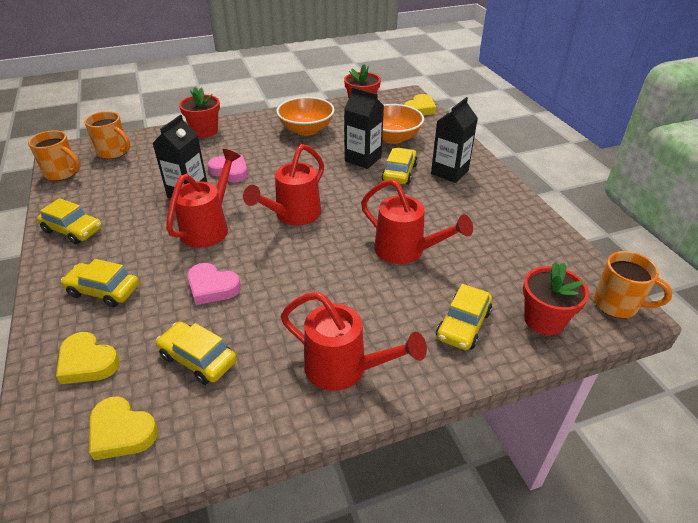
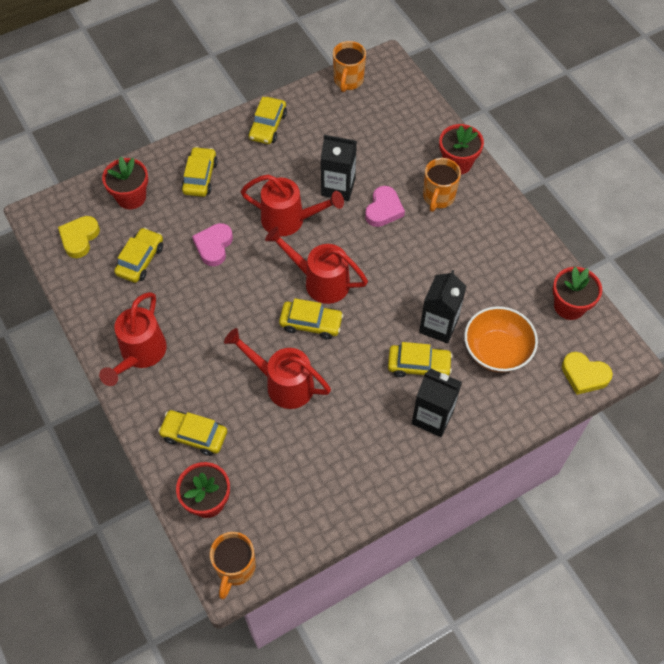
camera: 80 degrees right, 20 degrees up
yellow heart [56,332,120,384] -> red flower pot [102,157,148,209]
orange mug [84,111,130,159] -> orange mug moved to [423,158,461,212]
orange bowl [276,97,335,136] -> none
red watering can [361,179,473,264] -> red watering can turned 90 degrees clockwise [224,328,331,409]
none -> yellow car [279,298,344,340]

